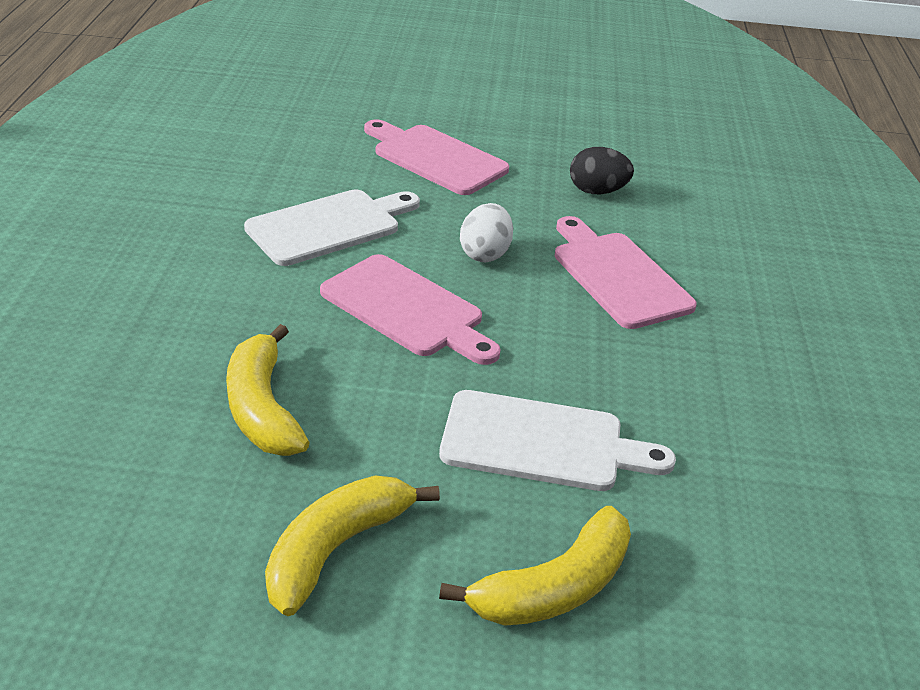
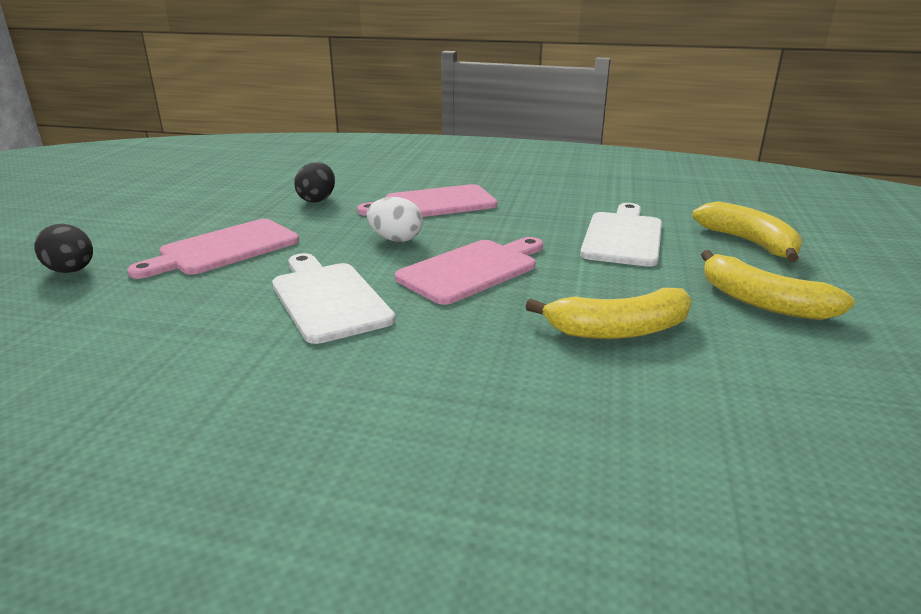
camera: 80 degrees left, 10 degrees down
none -> black egg [34,224,93,273]

